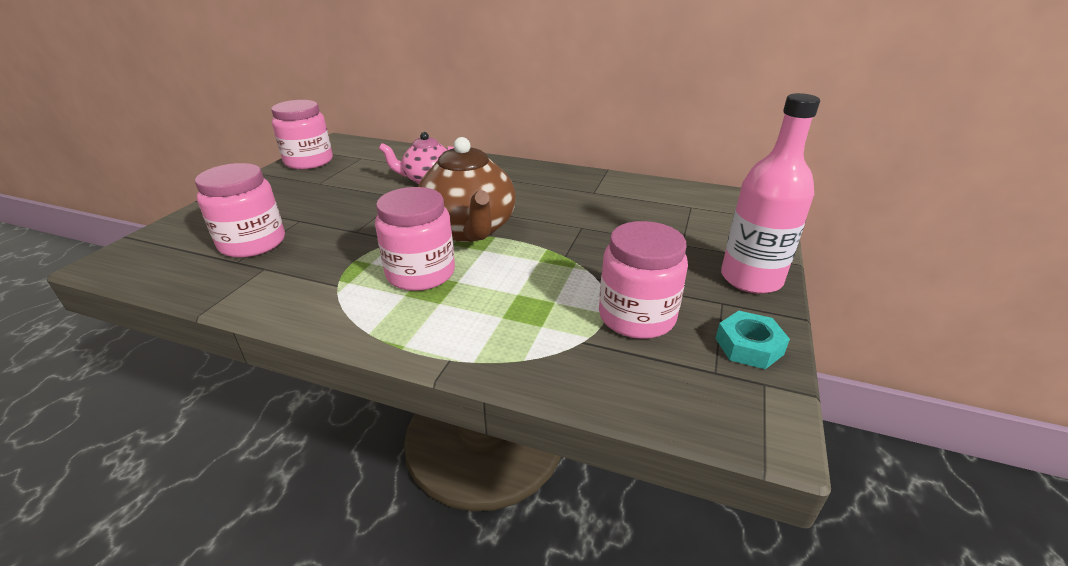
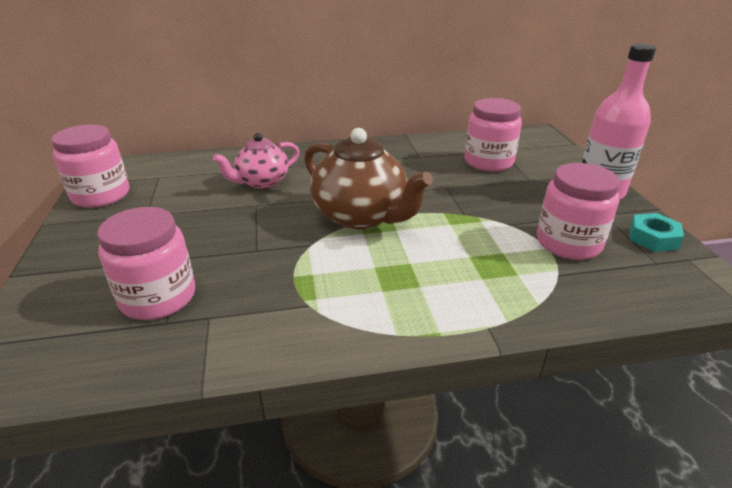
camera: 30 degrees left, 0 degrees up
pink jar [375,187,455,291] -> pink jar moved to [464,98,522,171]

